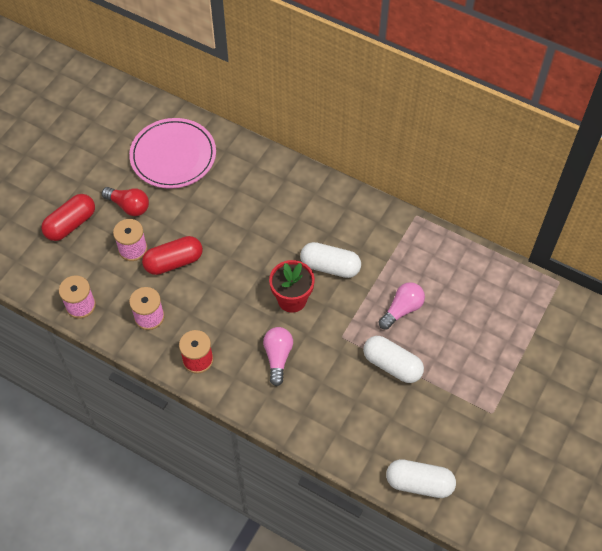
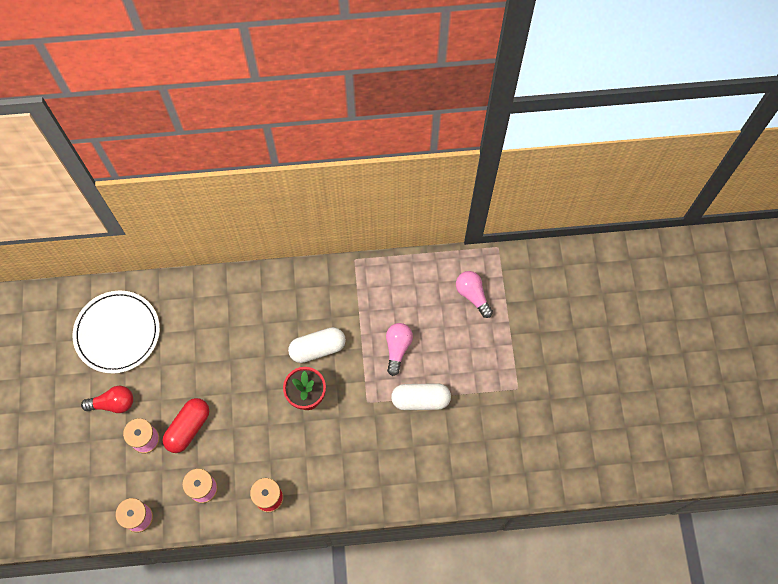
camera: 35 degrees left, 10 degrees up
red capsule [41,194,95,241] -> none
pink plate [129,118,216,189] -> white plate [73,291,160,374]
pink light bulb [263,327,293,386] -> pink light bulb moved to [456,271,493,318]
white capsule [386,459,456,498] -> none

